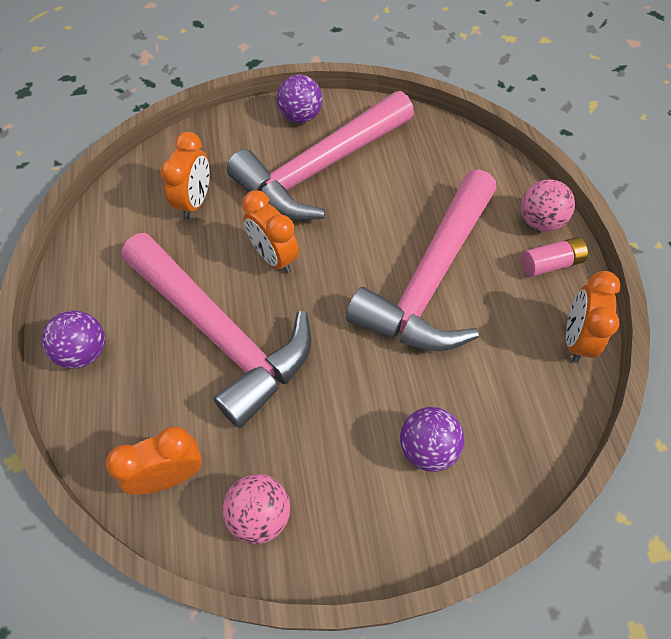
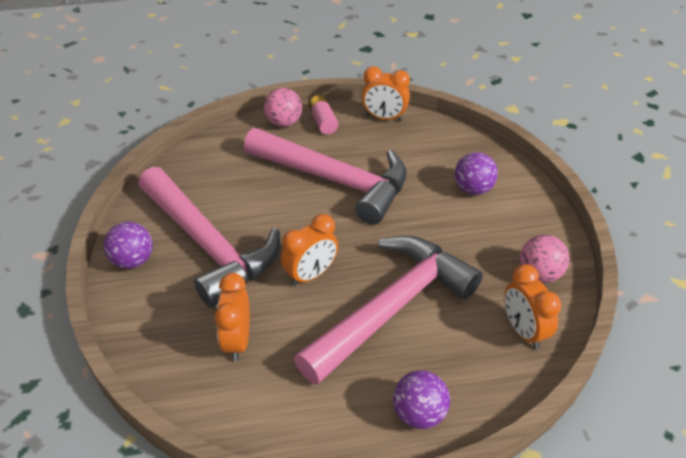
camera: 90 degrees left, 15 degrees down
orange clock [160,132,210,220] -> orange clock turned 105 degrees counterclockwise [214,273,250,361]

